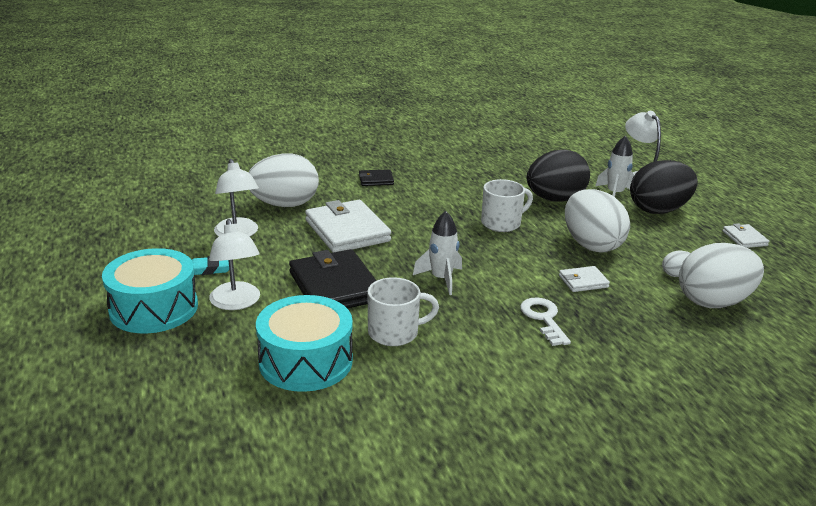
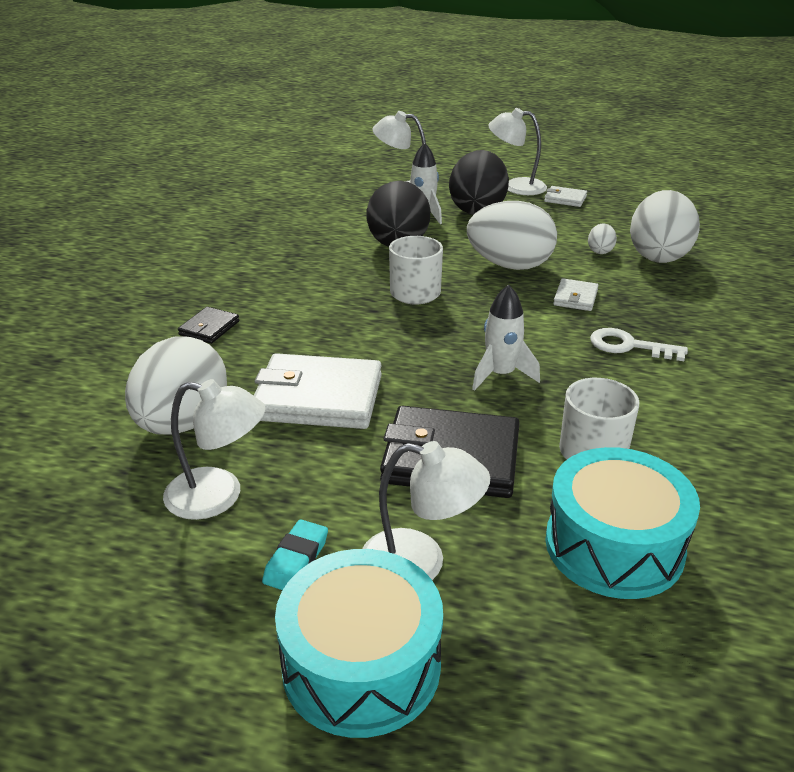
camera: 55 degrees left, 5 degrees up
none -> white lamp [488,108,547,195]

